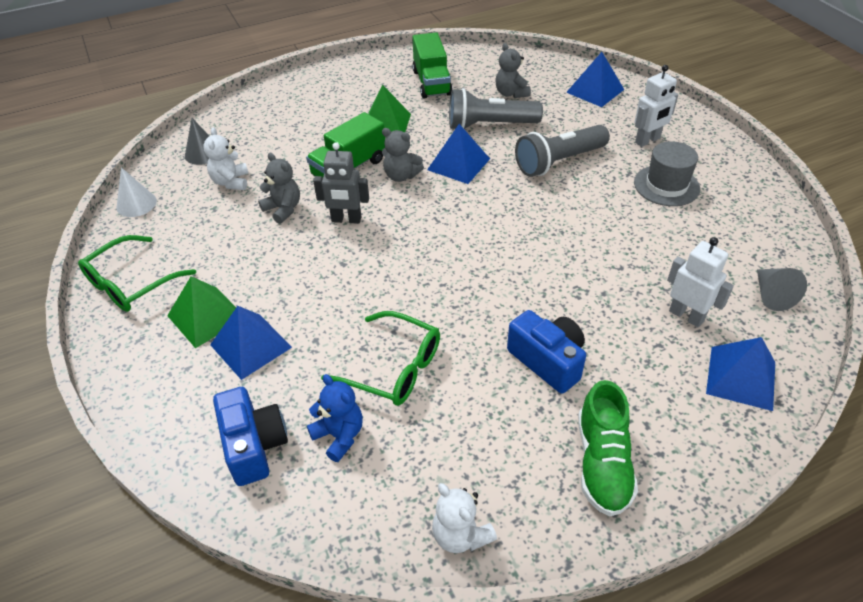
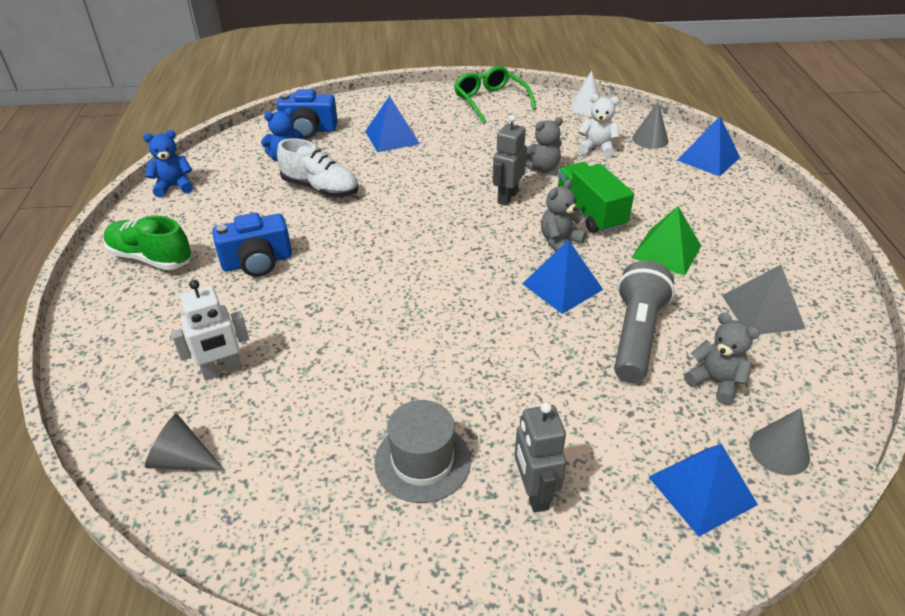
camera: 110 degrees right, 5 degrees down
green pyramid [167,276,236,348] -> none
green glasses [321,311,440,406] -> white shoe [277,138,358,197]
green truck [412,32,453,99] -> grey pyramid [722,265,805,334]
white teddy bear [432,483,497,553] -> blue teddy bear [143,130,193,197]
grey teddy bear [495,43,531,98] -> grey teddy bear turned 45 degrees clockwise [684,313,760,405]
grey flashlight [515,125,610,177] -> none
white robot [635,65,678,147] -> grey robot [514,402,566,513]
blue pyramid [706,337,775,411] -> blue pyramid moved to [677,116,740,177]
none -> grey cone [749,408,810,475]

